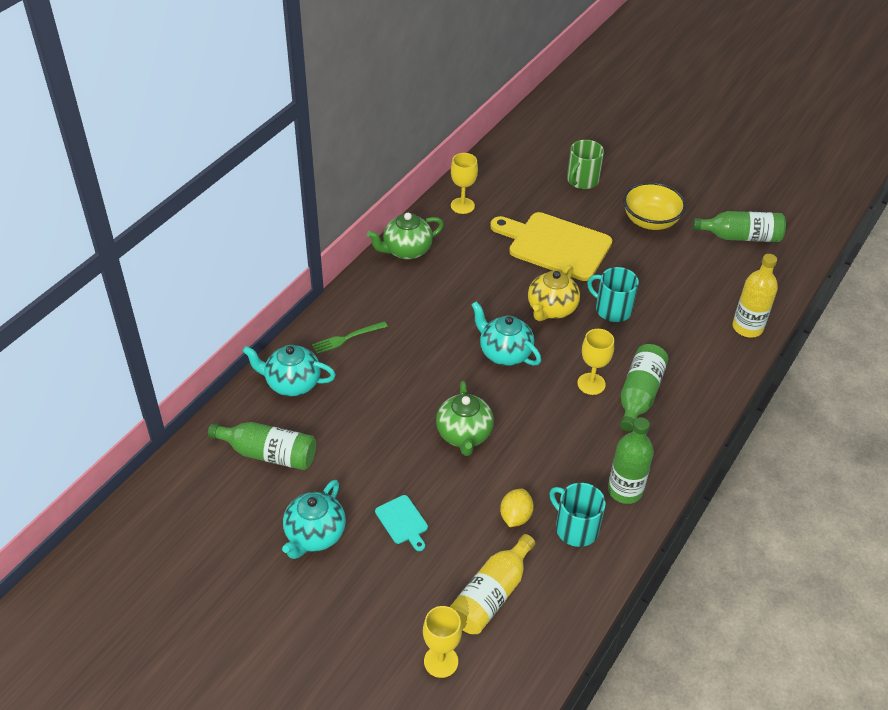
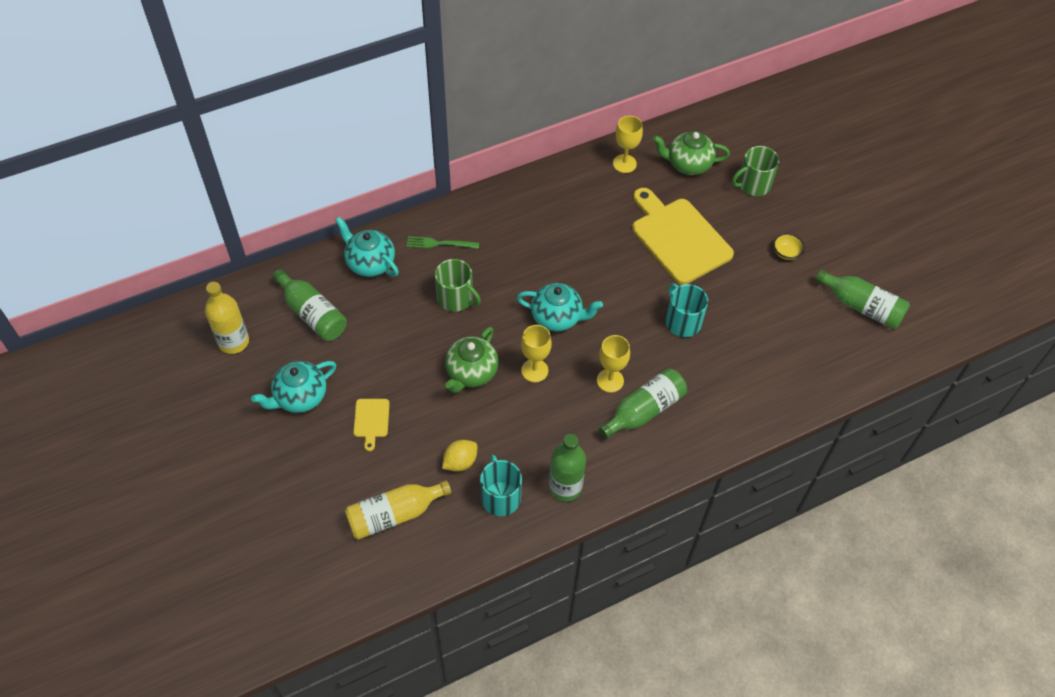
camera: 30 degrees right, 10 degrees up
green teapot [367,213,444,260] -> green teapot moved to [653,131,730,175]
turquoise cutting board [375,495,428,551] -> yellow cutting board [354,399,390,451]
yellow goblet [423,606,462,678] -> yellow goblet moved to [521,325,552,382]
turquoise teapot [471,301,541,366] -> turquoise teapot turned 120 degrees clockwise [517,283,603,332]
yellow teapot [528,265,580,321] -> none
yellow bowl [623,182,686,230] -> yellow bowl [773,233,804,260], size x0.48
yellow bottle [733,254,778,338] -> yellow bottle moved to [205,282,249,354]
none -> green mug [435,259,481,312]

